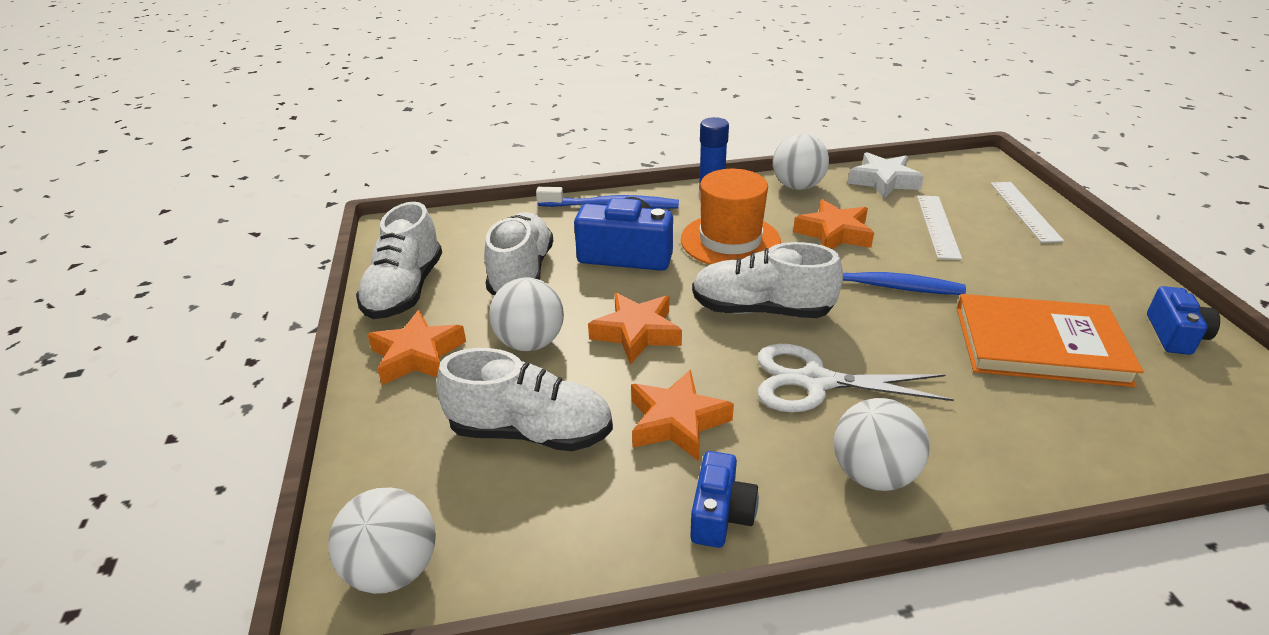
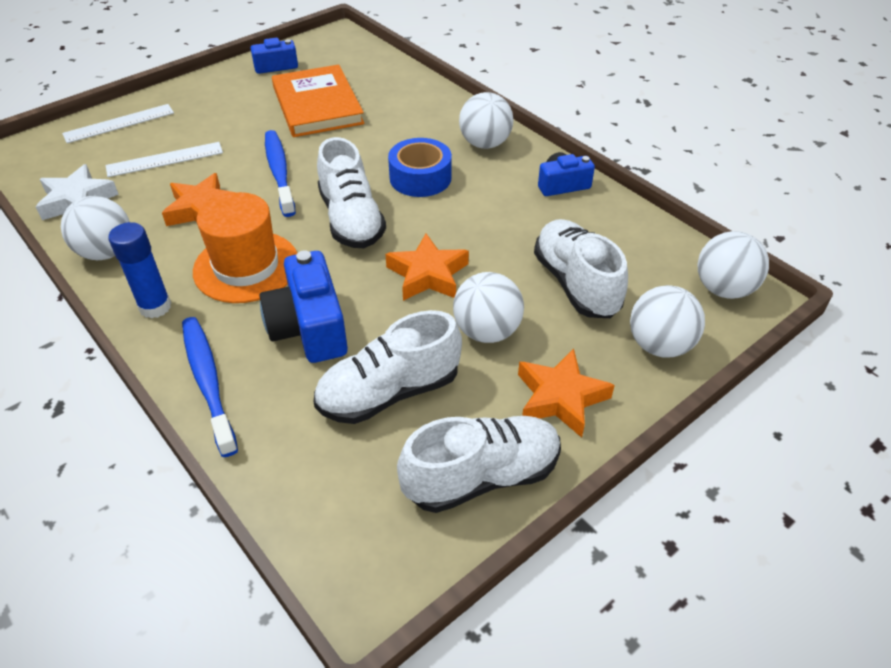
camera: 120 degrees left, 10 degrees up
orange star [631,369,734,461] -> none
white scissors [758,344,954,413] -> blue tape [388,138,452,197]
none -> white ball [630,285,705,358]

